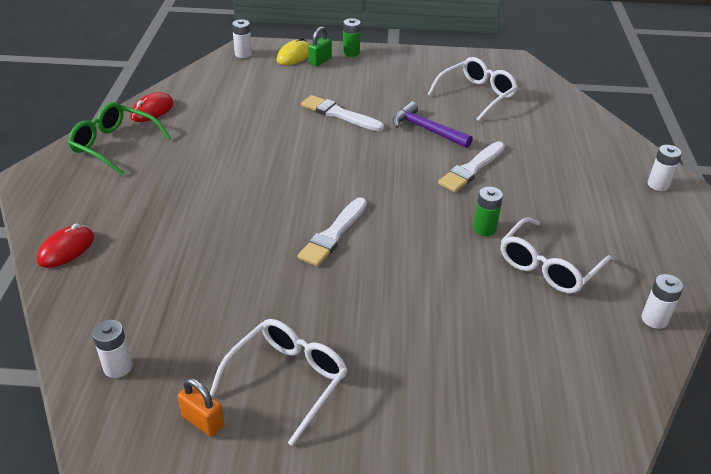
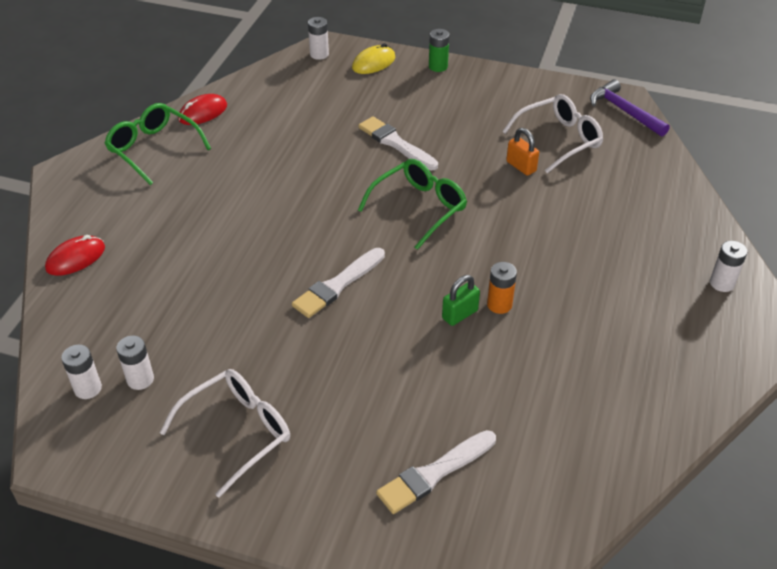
camera: 15 degrees right, 5 degrees up
orange padlock [178,378,224,437] -> orange padlock moved to [506,128,539,176]
green padlock [308,26,332,67] -> green padlock moved to [442,275,480,326]
purple hammer [392,101,473,148] -> purple hammer moved to [590,79,670,137]
white brush [438,141,505,192] -> white brush moved to [376,430,496,514]
green battery [473,187,503,236] -> orange battery [487,262,517,314]
white glasses [501,217,612,294] -> none
white battery [642,274,684,329] -> white battery moved to [116,336,154,390]
none -> green glasses [358,159,467,250]

